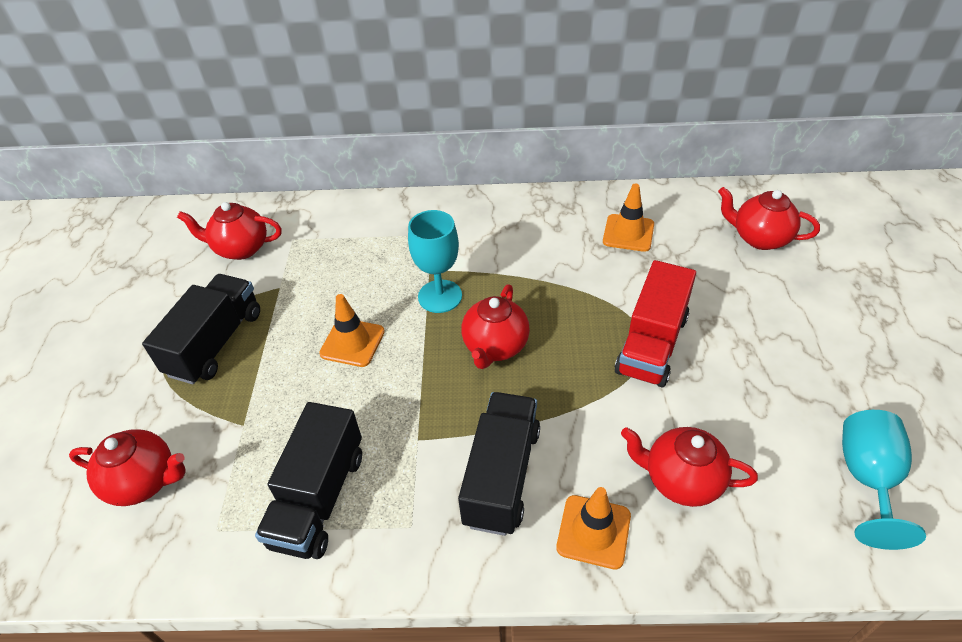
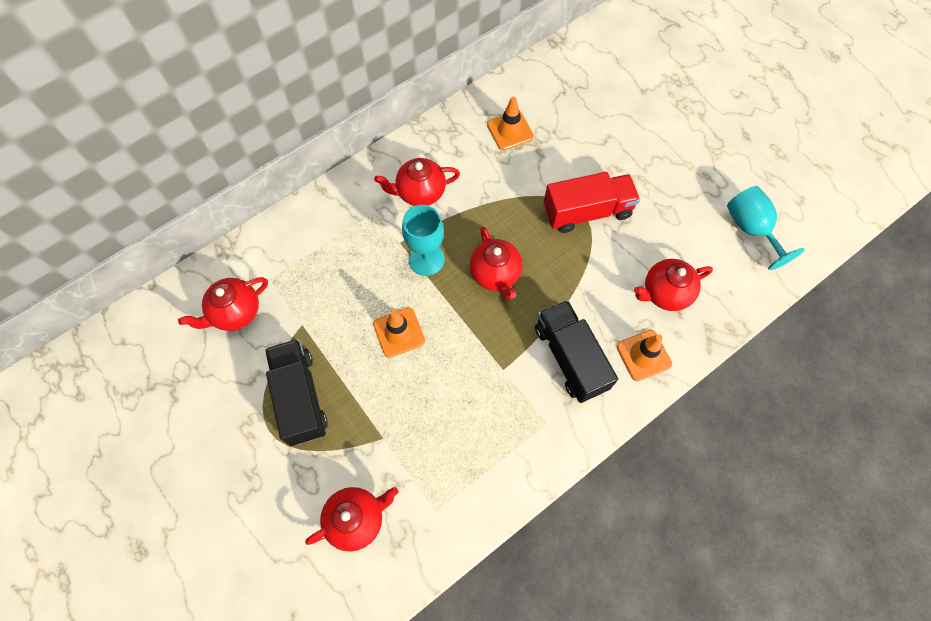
camera: 40 degrees left, 20 degrees up
black truck [255,402,362,559] -> none
red truck [615,260,696,387] -> red truck turned 90 degrees counterclockwise [544,172,640,233]
red teapot [718,187,820,250] -> red teapot moved to [374,158,460,206]

